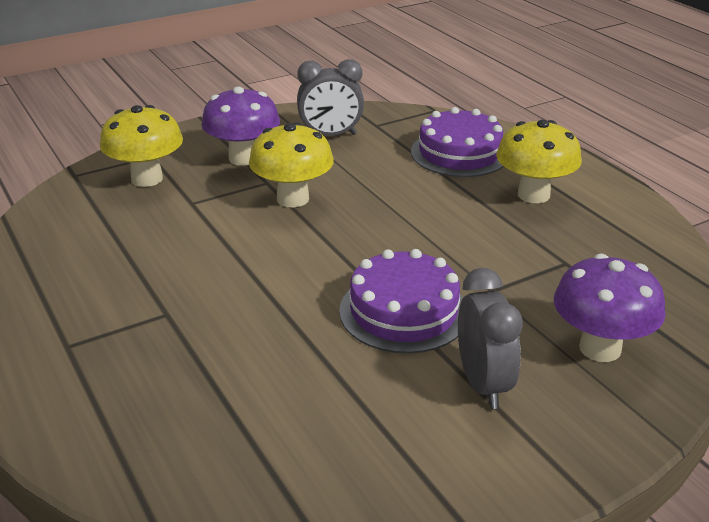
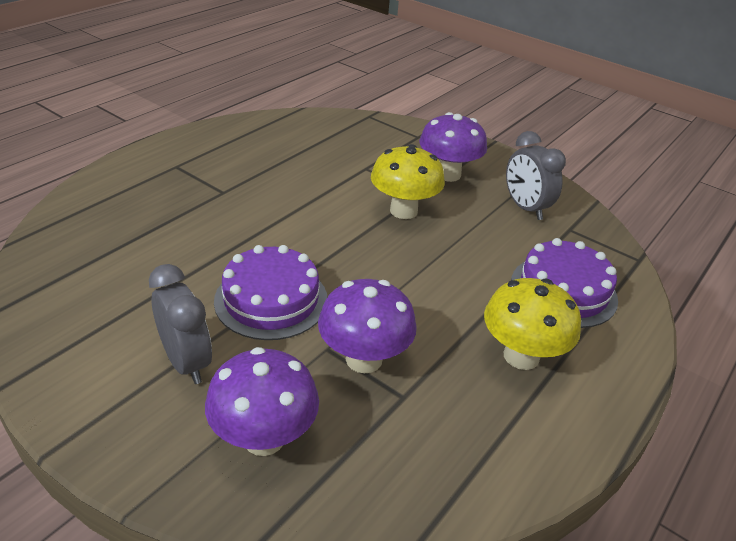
camera: 65 degrees right, 5 degrees up
yellow mushroom [100,105,183,187] -> none
grey clock [458,268,523,409] -> grey clock turned 90 degrees counterclockwise [149,264,212,384]
none -> purple mushroom [318,279,417,373]

